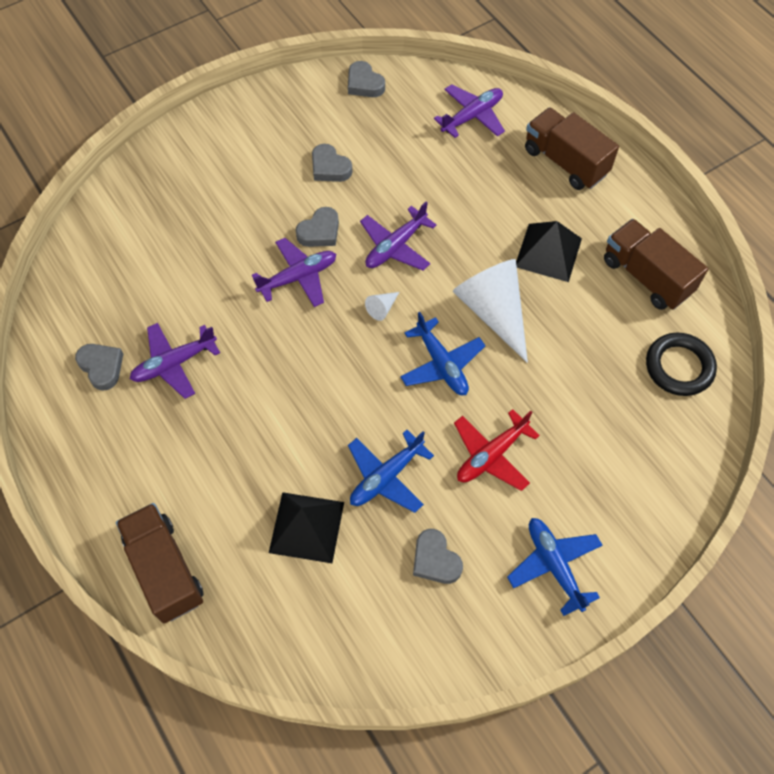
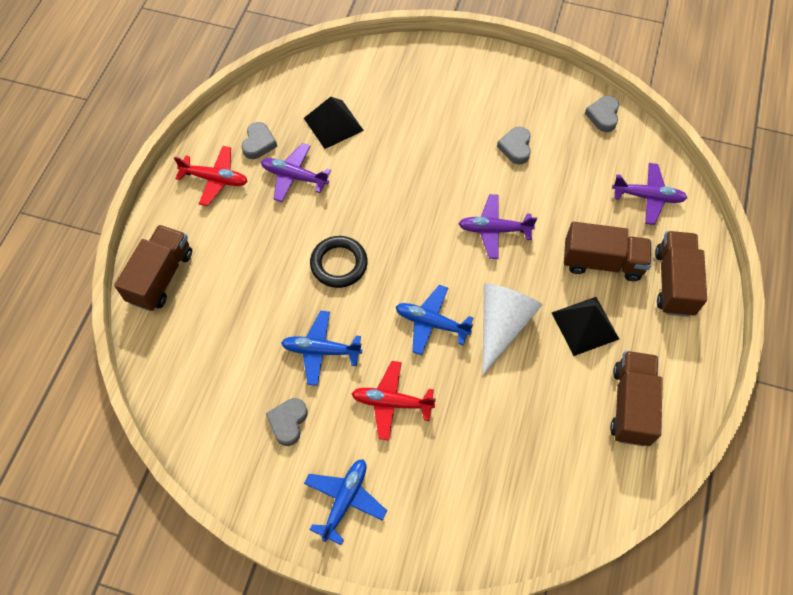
camera: 50 degrees right, 0 degrees up
purple plane [252,238,336,307] -> none
black pyramid [269,492,344,563] -> black pyramid moved to [304,97,364,149]
grey heart [296,207,339,247] -> none
white cone [365,292,399,321] -> none
blue plane [400,312,485,395] -> blue plane turned 90 degrees clockwise [396,285,473,355]
black ring [646,333,717,396] -> black ring moved to [310,236,368,288]
none -> red plane [174,146,248,206]
none -> brown truck [564,222,651,281]

